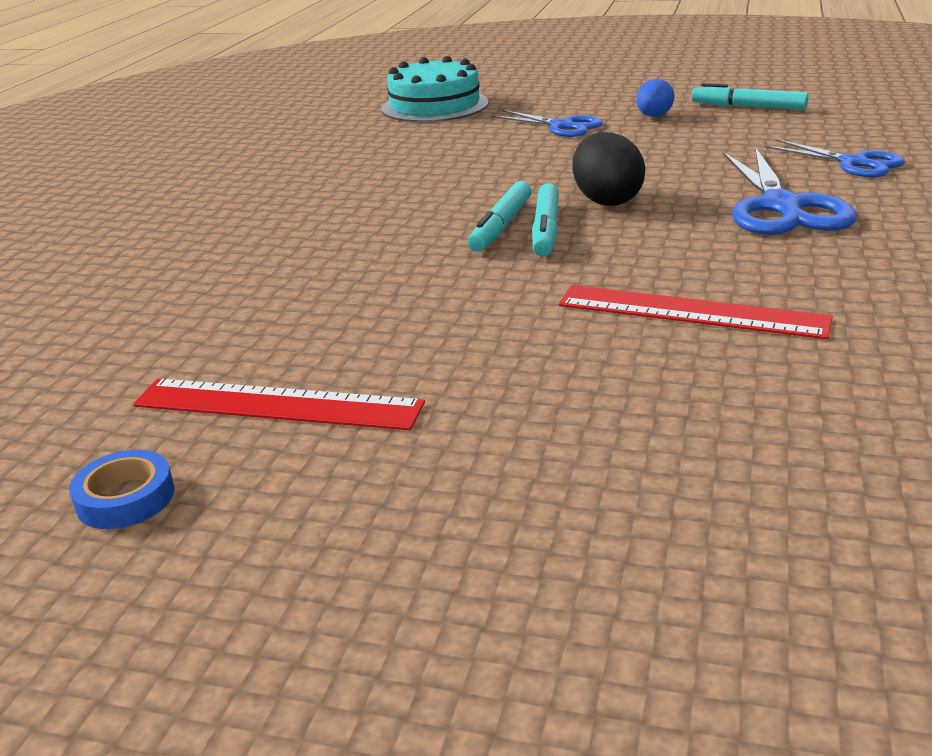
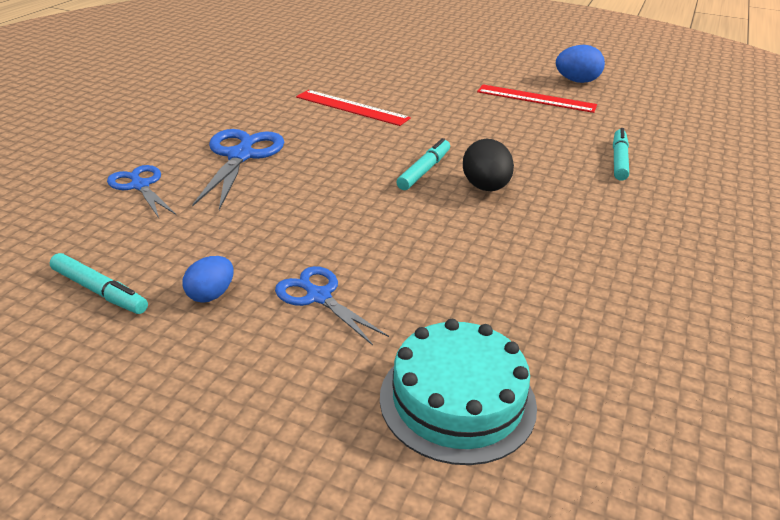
camera: 175 degrees left, 5 degrees up
blue tape [69,450,175,529] -> blue egg [556,45,605,83]
turquoise marker [532,183,559,257] -> turquoise marker moved to [613,128,629,181]
black egg [572,132,645,206] -> black egg moved to [463,139,514,191]

